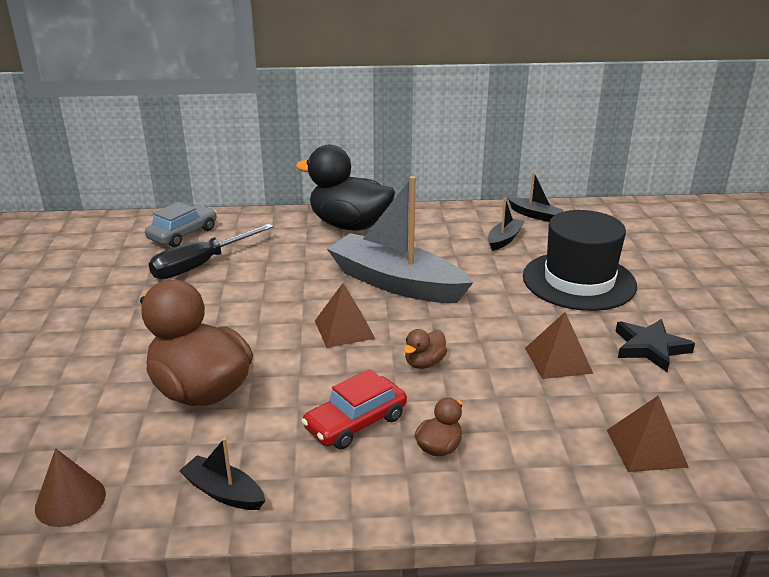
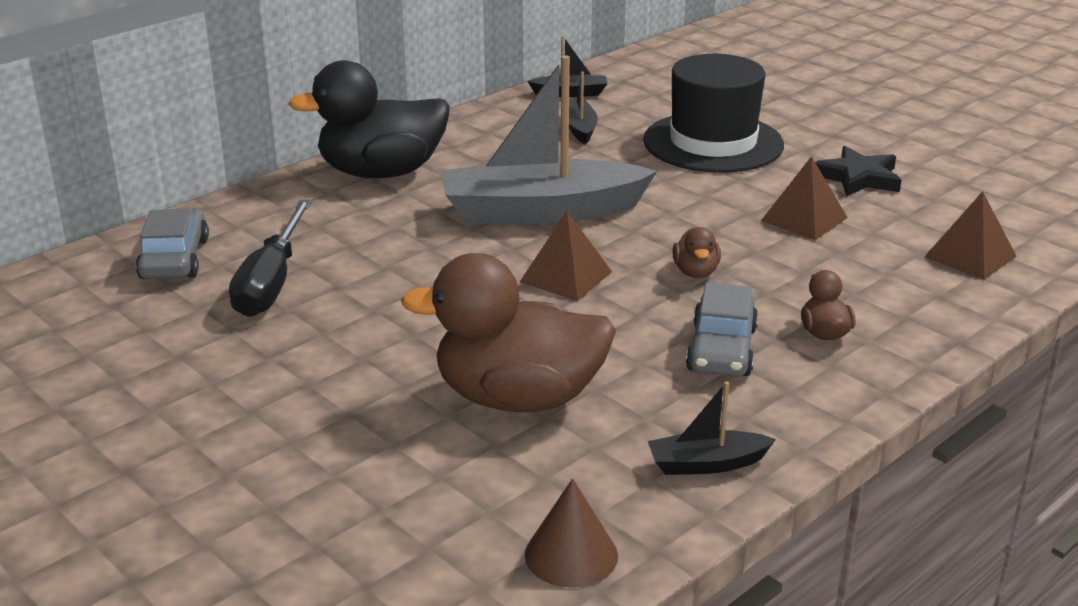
camera: 40 degrees left, 0 degrees up
red car [302,369,407,449] -> grey car [686,282,758,377]

